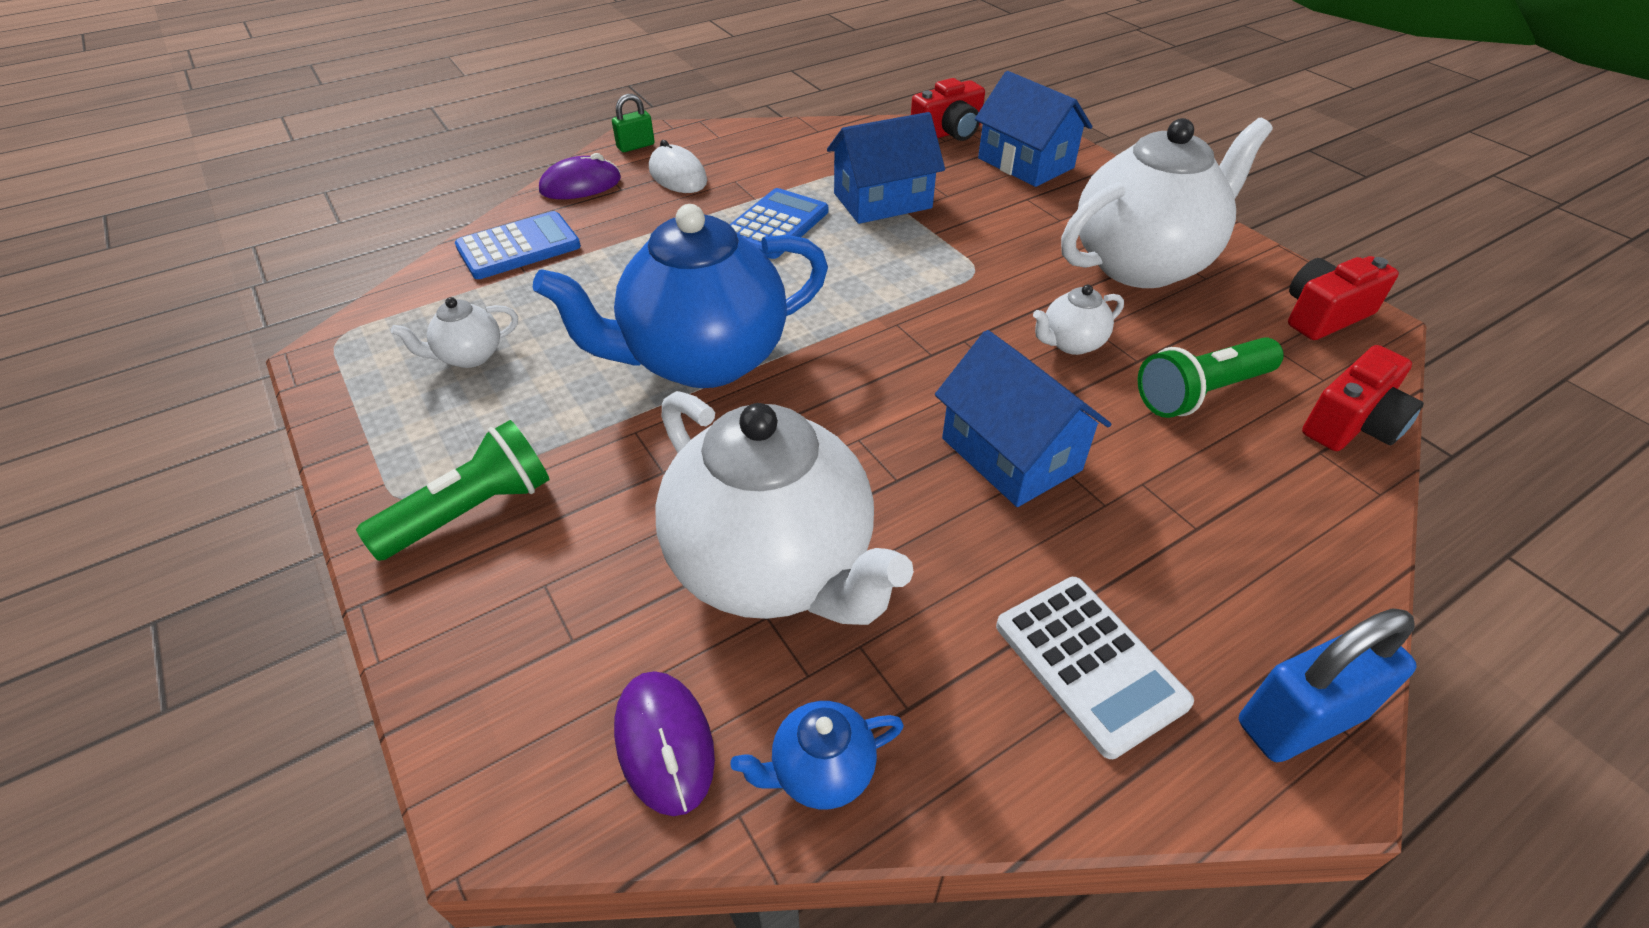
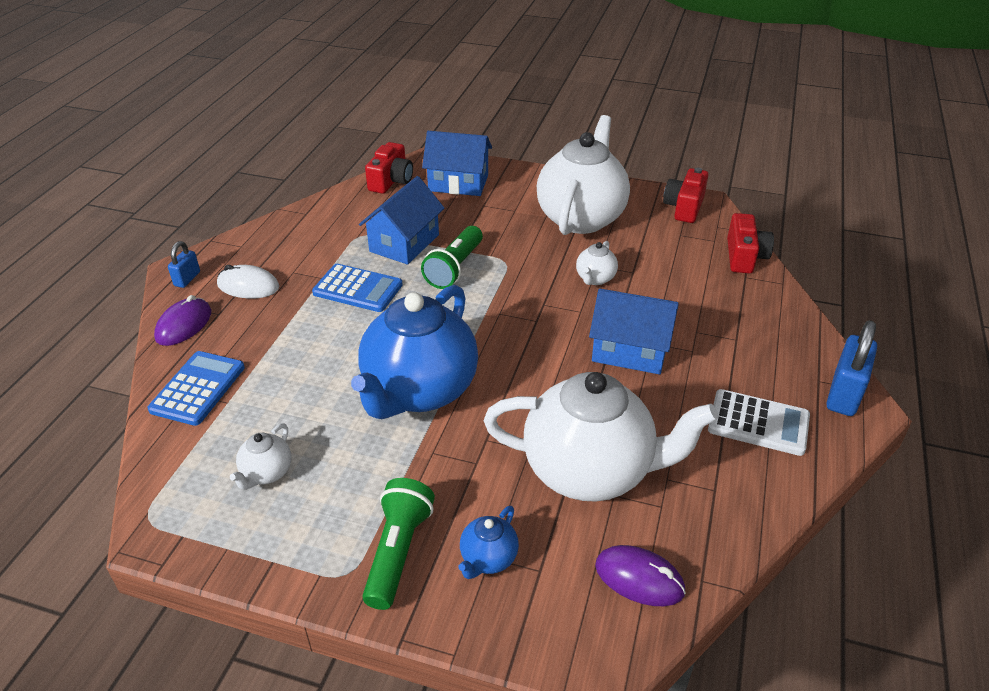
camera: 40 degrees left, 5 degrees down
green padlock [612,94,655,152] -> blue padlock [168,241,200,288]
blue calculator [729,188,828,259] -> blue calculator turned 120 degrees clockwise [312,264,403,312]
blue teapot [730,701,904,809] -> blue teapot moved to [459,506,519,579]
green flashlight [1138,337,1284,418] -> green flashlight moved to [421,226,483,289]

